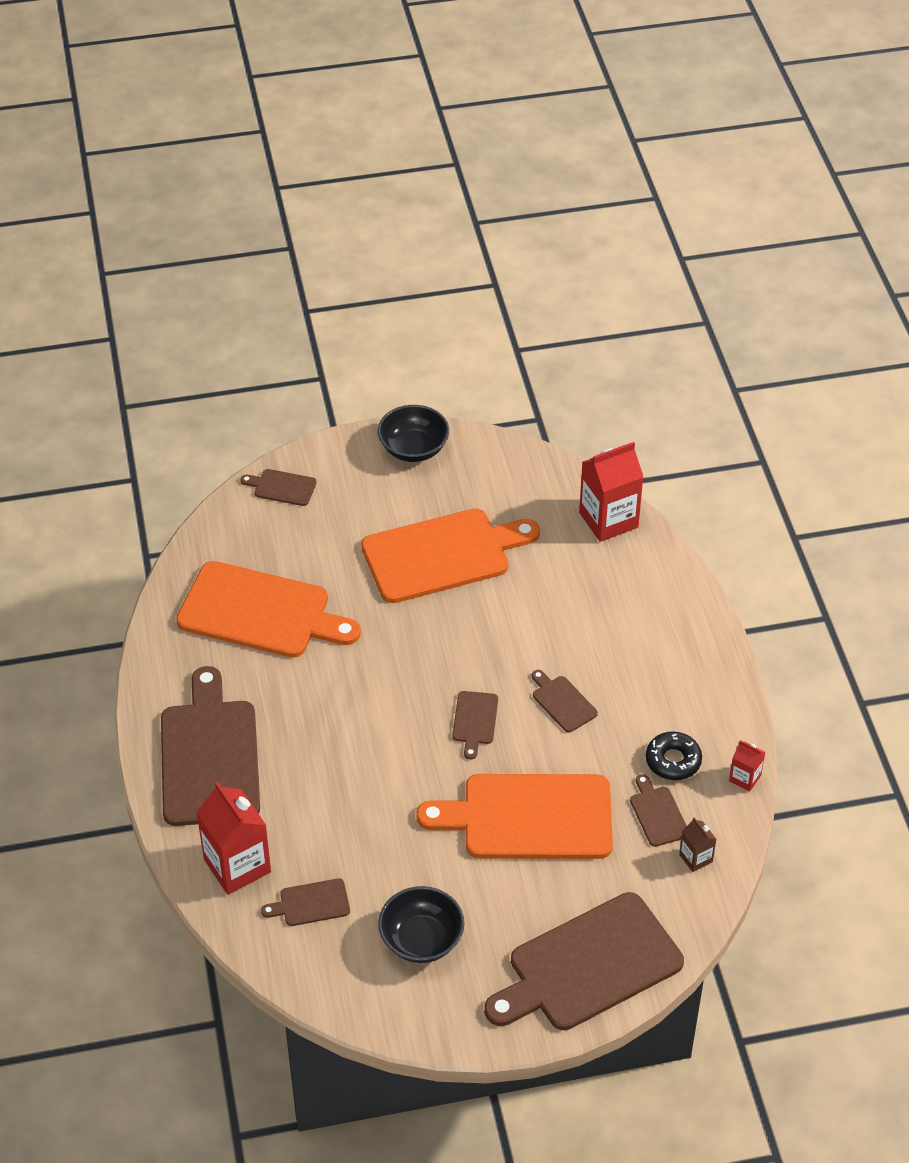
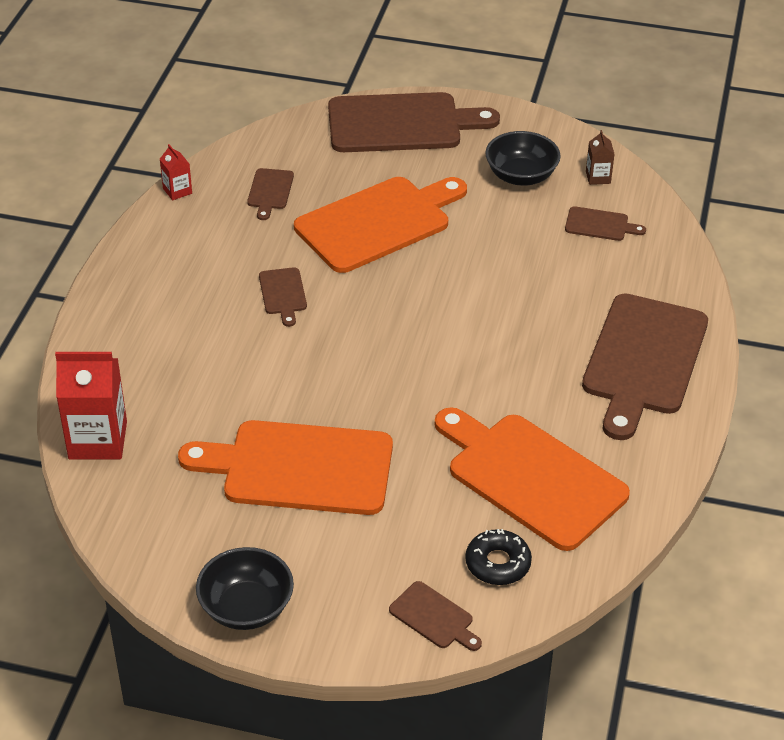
camera: 155 degrees left, 5 degrees down
red carton [196,781,271,895] -> none
orange cutting board [416,774,613,859] -> orange cutting board turned 60 degrees counterclockwise [294,177,467,273]
brown cutting board [453,691,498,759] -> none
black donut [646,731,702,780] -> black donut moved to [465,529,532,585]
brown carton [679,817,716,872] -> brown carton moved to [586,130,615,185]

